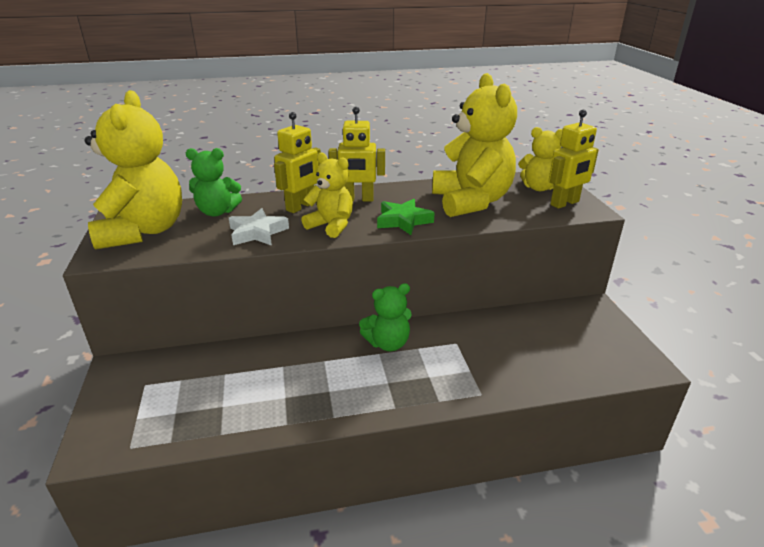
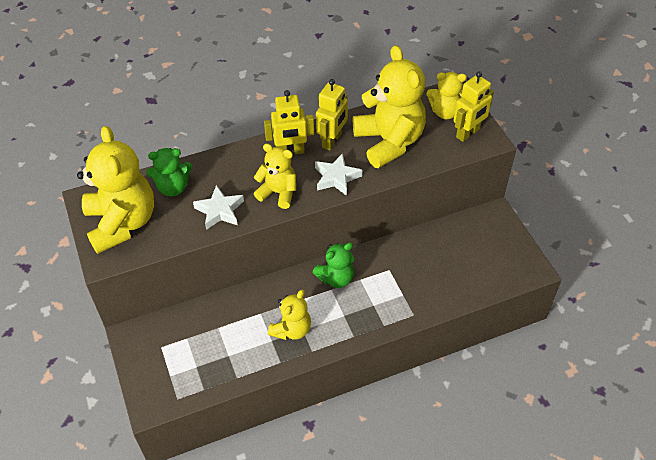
camera: 10 degrees left, 20 degrees up
yellow robot [274,112,321,213] -> yellow robot moved to [316,79,348,150]
green star [377,199,435,235] -> white star [315,153,362,196]
none -> yellow teddy bear [268,290,311,340]

